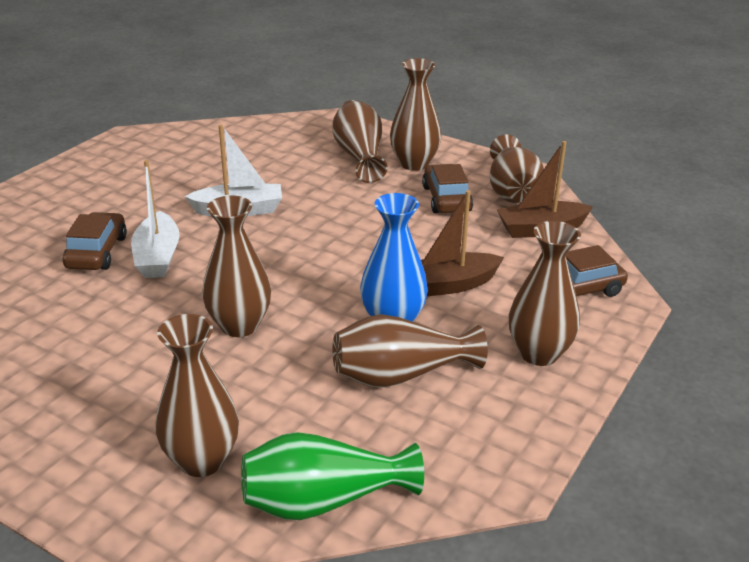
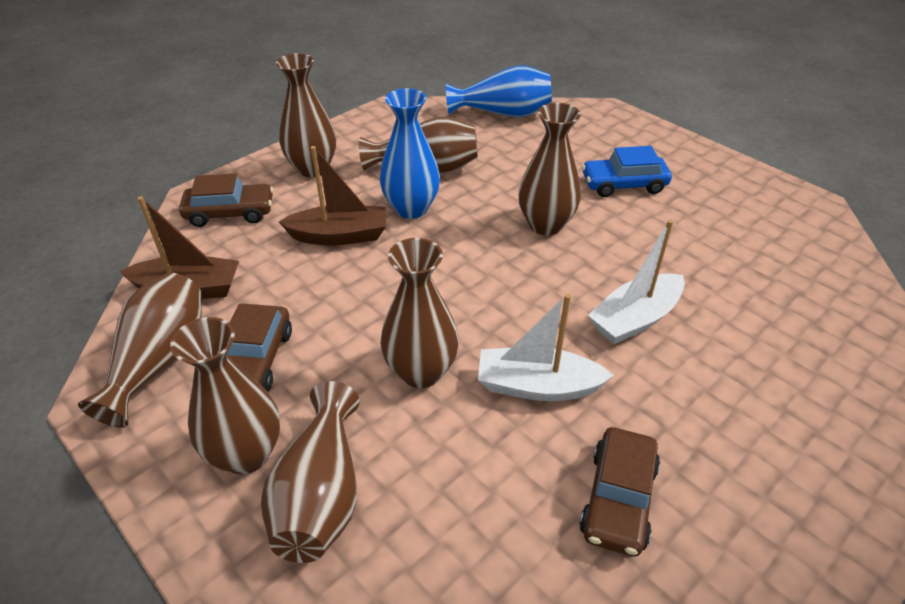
camera: 165 degrees left, 10 degrees up
brown car [63,212,127,270] -> brown car moved to [579,427,660,557]
white boat [131,160,180,278] -> white boat turned 135 degrees counterclockwise [588,220,685,344]
brown vase [155,314,239,477] -> brown vase moved to [380,238,459,388]
green vase [241,432,424,520] -> blue vase [446,65,552,117]
none -> blue car [582,146,672,197]

